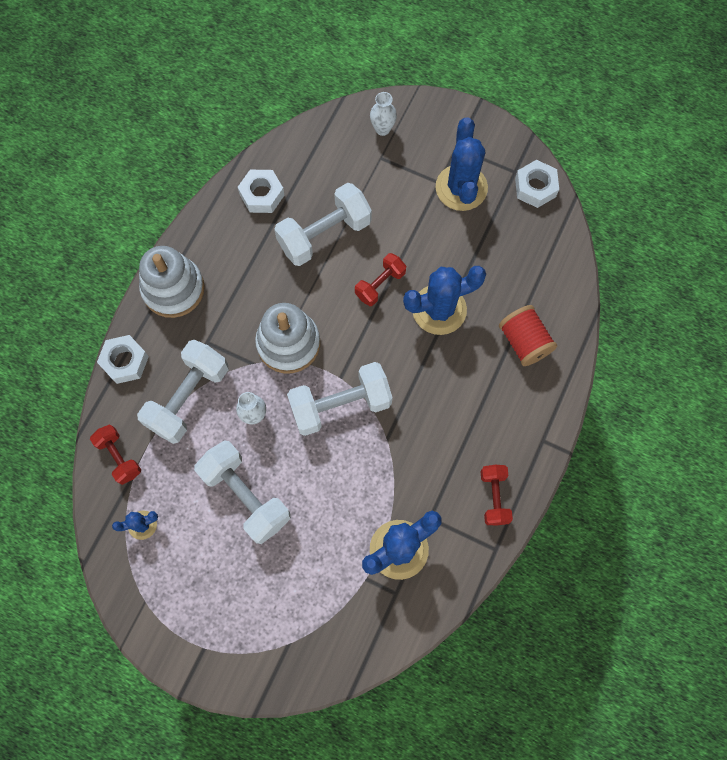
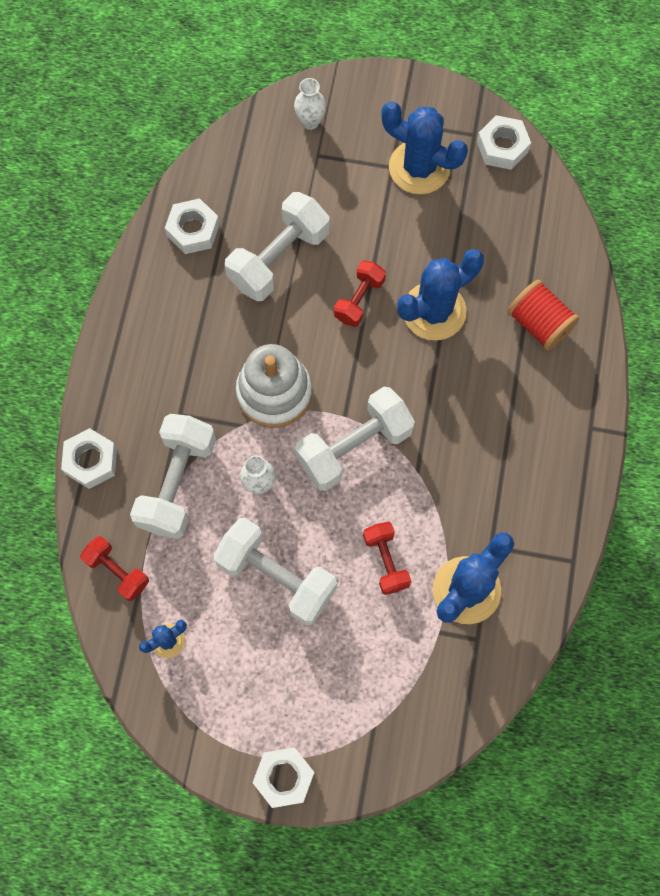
camera: 15 degrees left, 0 degrees up
white stacking toy [139,246,205,318] -> none
blue cactus [436,117,488,211] -> blue cactus turned 45 degrees counterclockwise [381,101,468,194]
red dumbbell [480,465,513,525] -> red dumbbell moved to [363,522,411,595]
none -> white nut [252,747,315,808]

